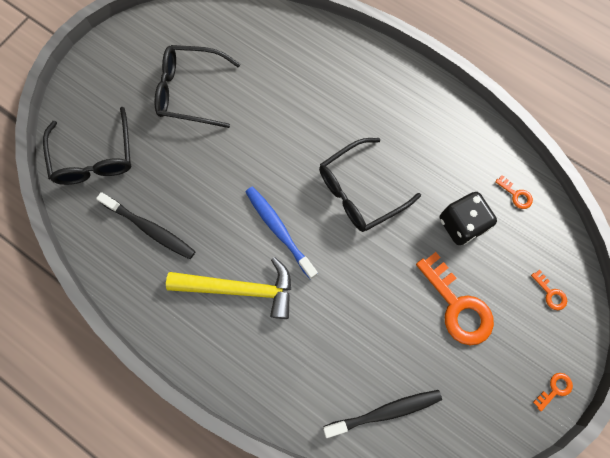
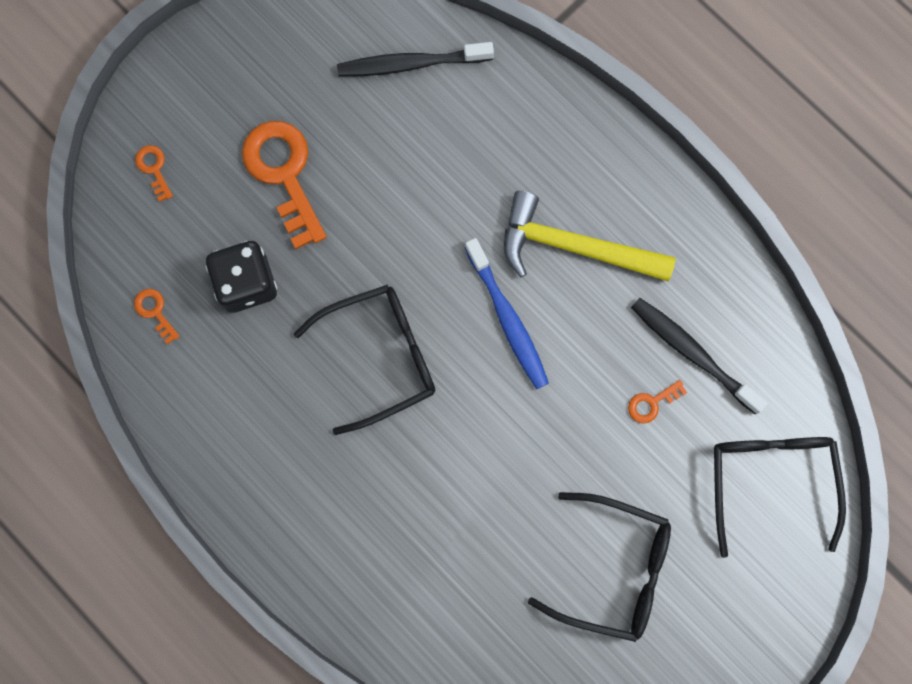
camera: 170 degrees left, 5 degrees up
orange key [533,373,573,411] -> orange key moved to [628,380,687,423]

